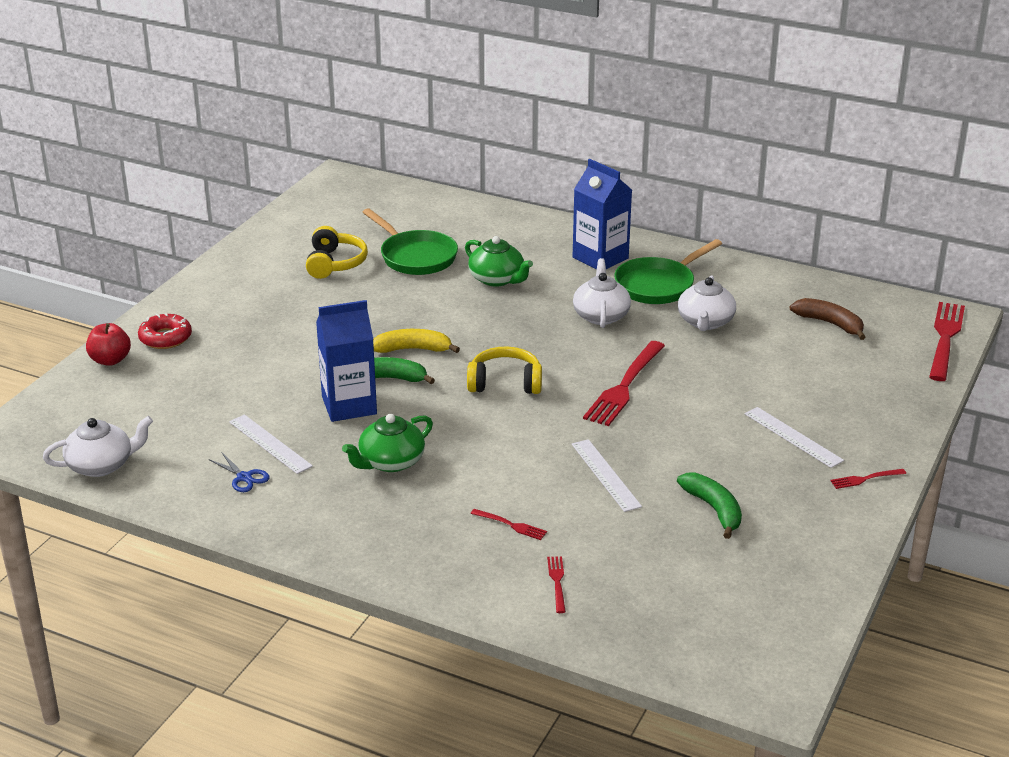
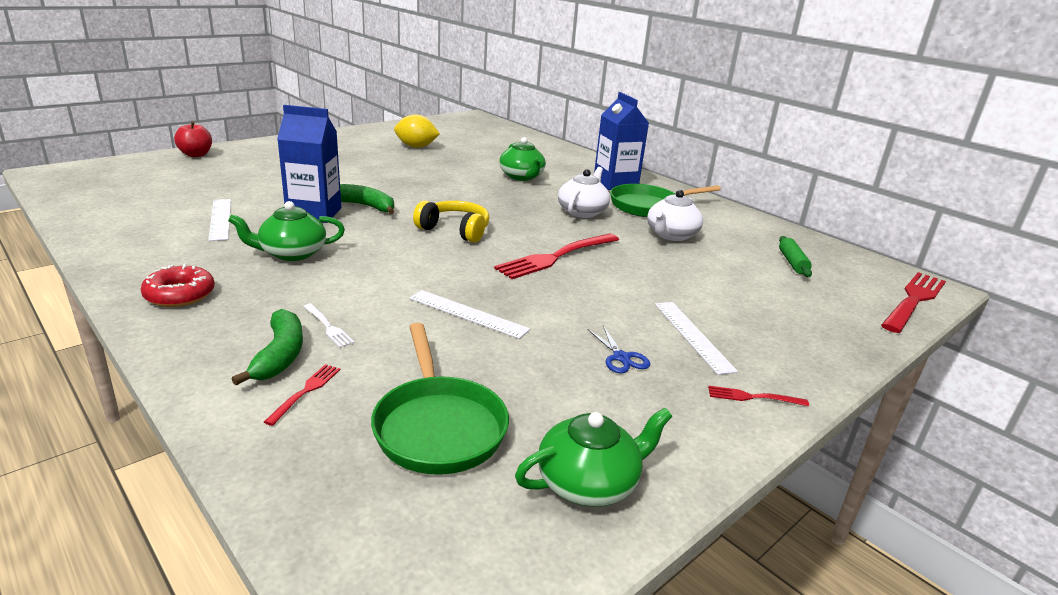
camera: 20 degrees right, 5 degrees down
white teapot [43,416,153,477] -> none
red donut [138,313,192,349] -> red donut moved to [141,264,215,307]
blue scissors [208,452,269,492] -> blue scissors moved to [587,326,650,373]
yellow headphones [306,226,368,279] -> yellow lemon [394,114,440,148]
green pan [363,208,458,275] -> green pan moved to [371,323,509,475]
yellow banana [373,329,460,353] -> none
red fork [470,509,547,540] -> white fork [303,304,355,348]
white ruler [572,439,642,512] -> white ruler turned 60 degrees counterclockwise [409,290,530,339]
green banana [677,473,742,539] -> green banana moved to [232,309,303,386]
brown banana [790,298,865,340] -> green rolling pin [779,236,812,277]
none -> green teapot [515,408,672,507]

